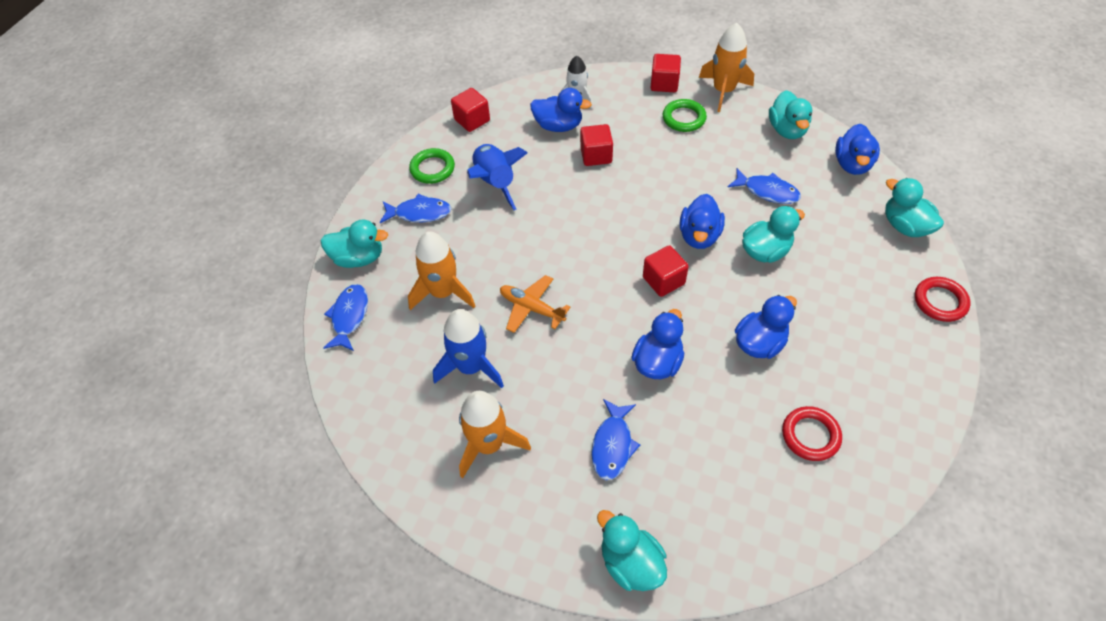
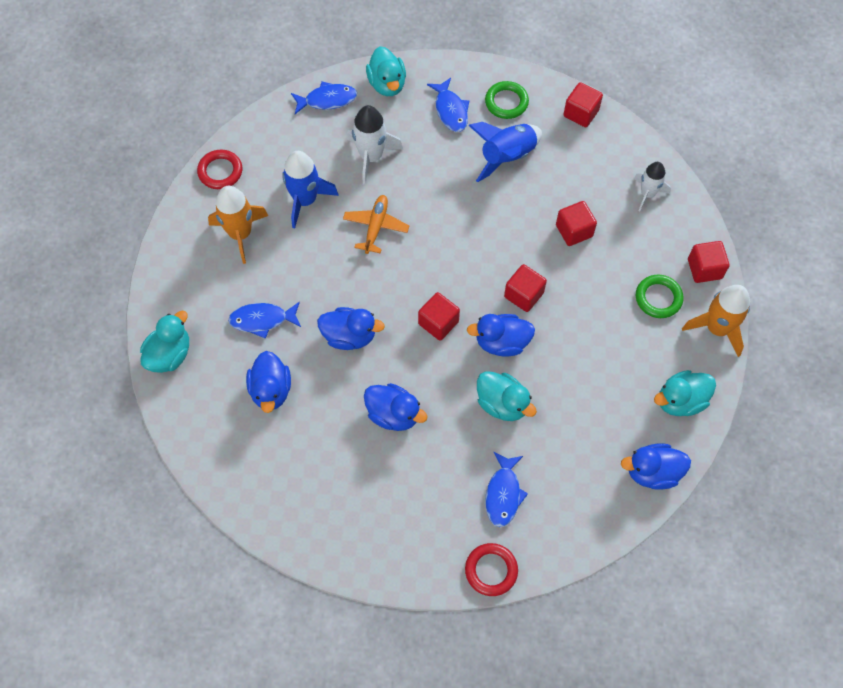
camera: 70 degrees right, 10 degrees up
orange rocket [408,231,475,310] -> white rocket [347,105,403,185]
blue duck [530,88,592,132] -> blue duck moved to [246,351,291,413]
blue fish [728,168,801,204] -> blue fish moved to [485,452,528,527]
red ring [782,406,842,461] -> red ring moved to [197,150,242,189]
turquoise duck [885,178,944,237] -> none
none -> red cube [504,264,547,312]

